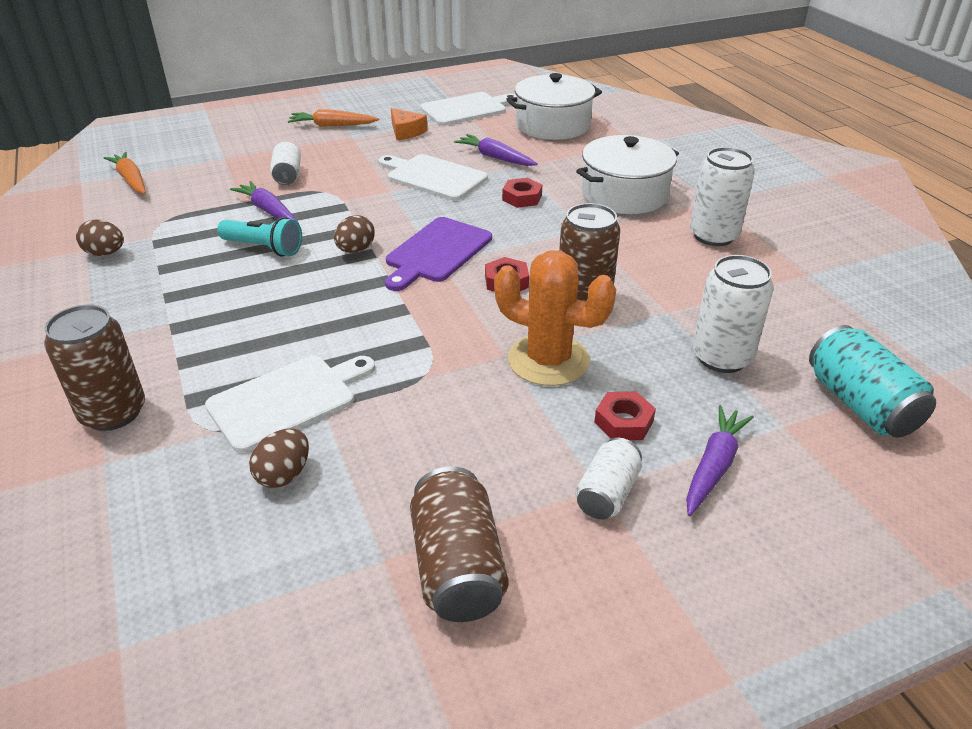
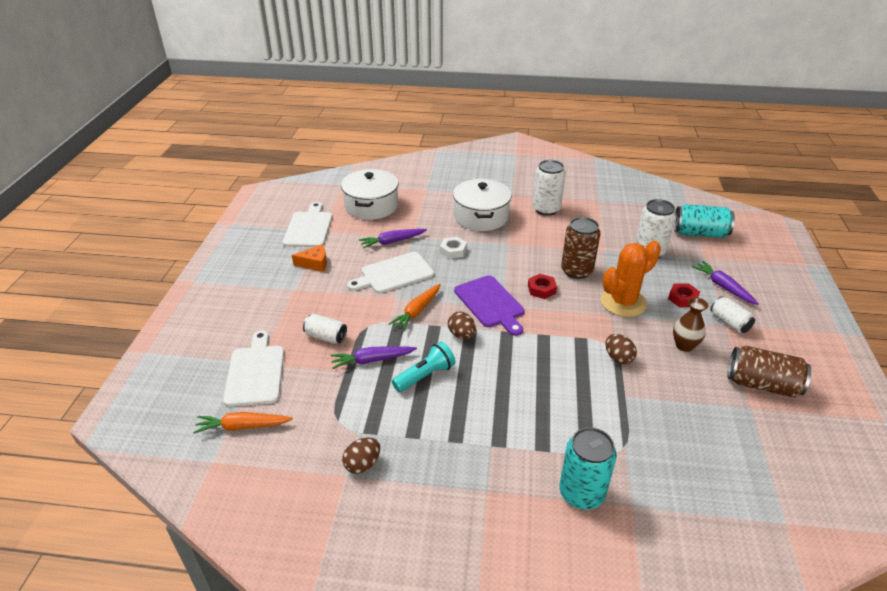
camera: 60 degrees left, 0 degrees up
brown can [44,305,145,431] -> turquoise can [559,427,617,510]
white cutting board [205,356,375,453] -> white cutting board moved to [223,331,284,407]
brown egg [249,429,309,488] -> brown egg moved to [606,334,637,365]
orange carrot [288,109,379,127] -> orange carrot moved to [389,284,441,331]
red nut [502,178,542,208] -> white nut [440,237,467,259]
none -> brown vase [673,297,708,352]

